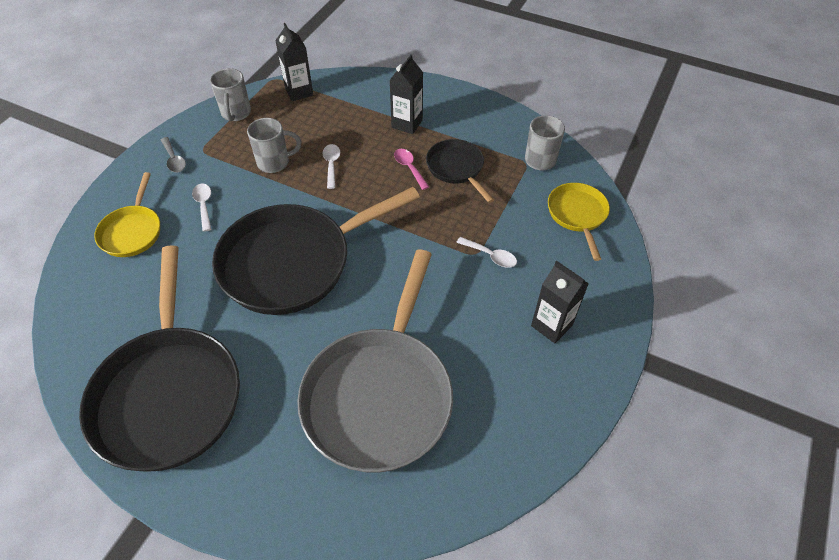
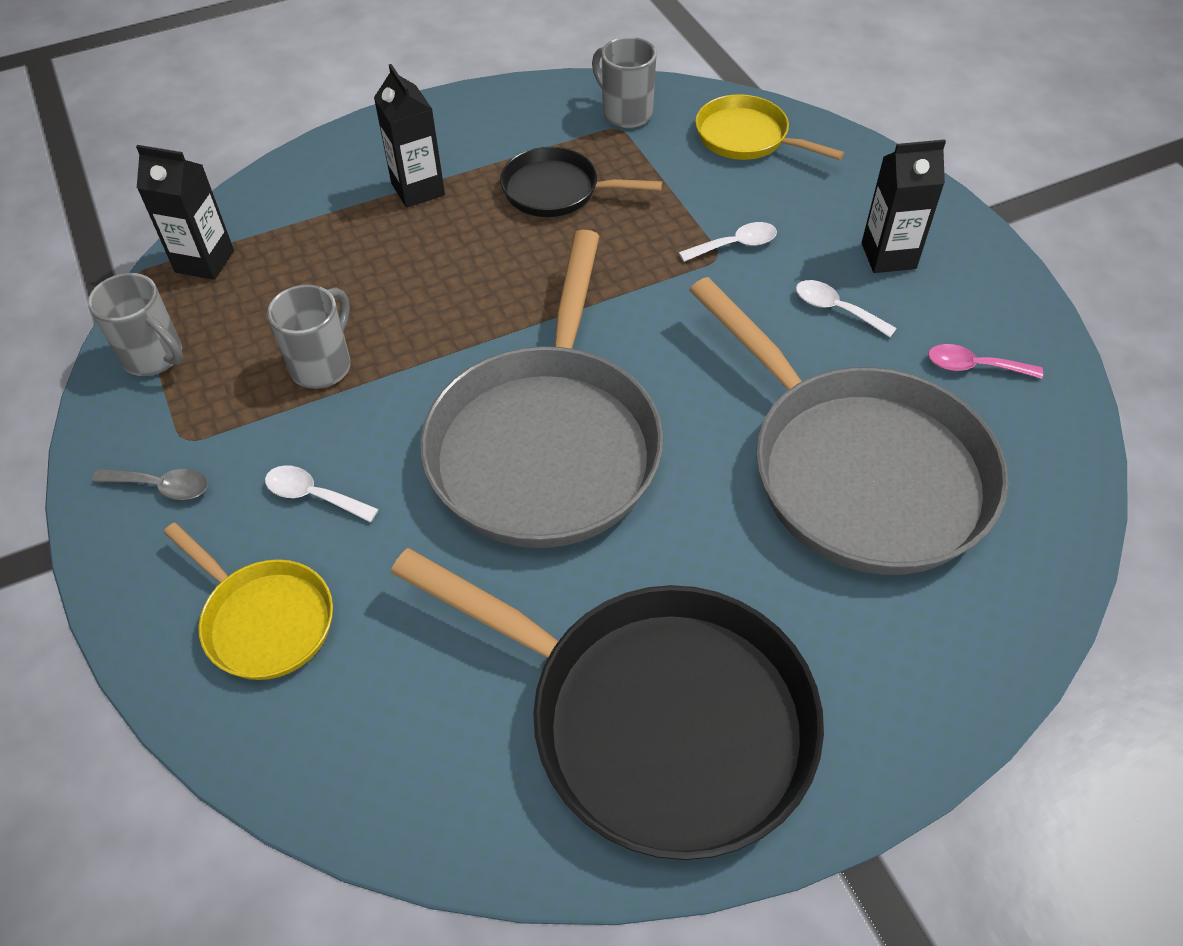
camera: 50 degrees left, 0 degrees up
black pan [212,187,420,315] -> grey pan [420,230,663,548]
white spoon [323,144,340,189] -> white spoon moved to [796,280,897,337]
pink spoon [394,149,429,190] -> pink spoon moved to [928,344,1043,379]

